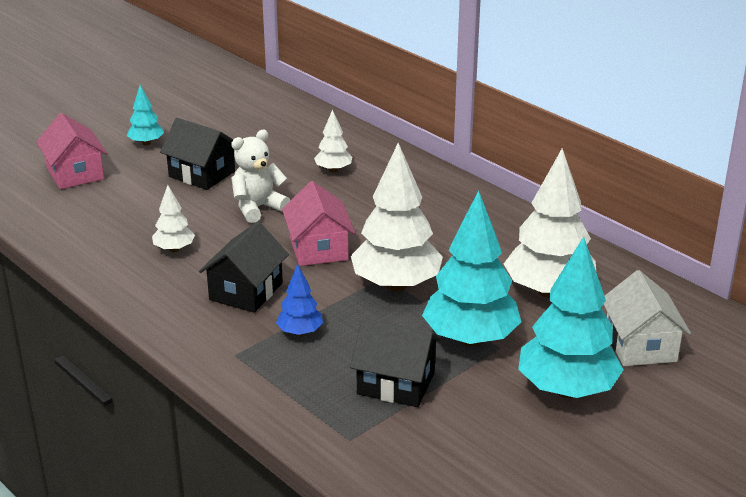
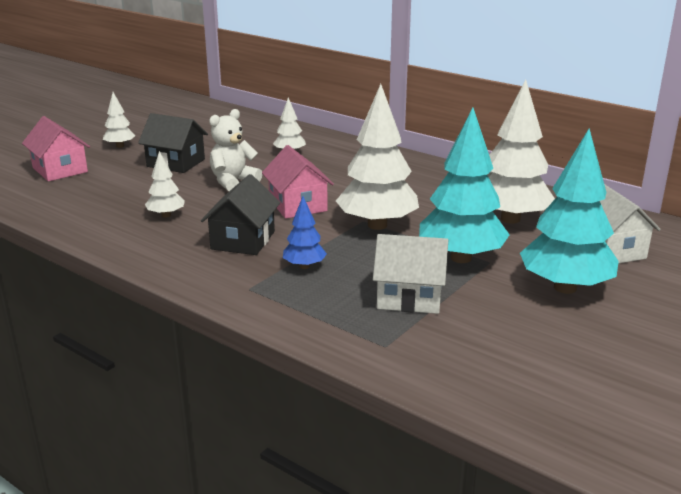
camera: 10 degrees left, 5 degrees down
turquoise tree [127,85,164,145] -> white tree [103,92,136,148]
black house [350,318,442,407] -> white house [373,234,448,314]

